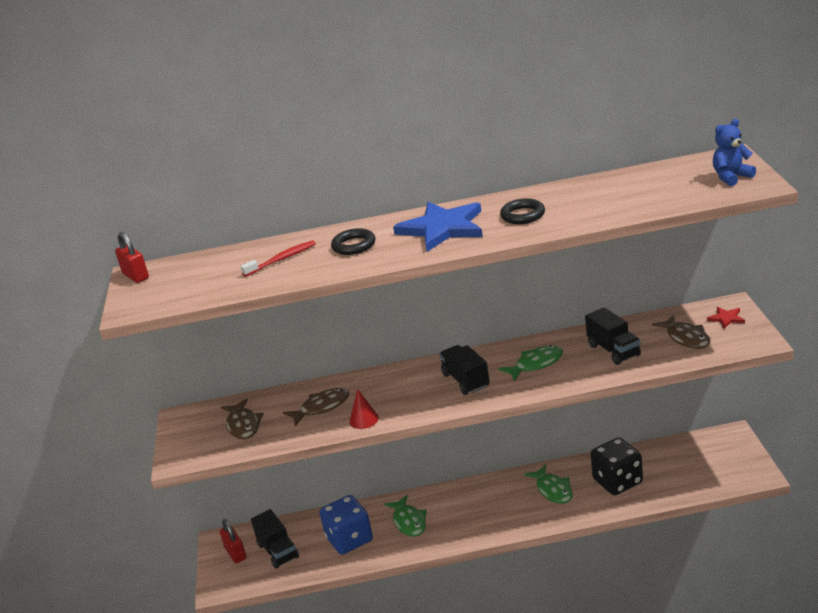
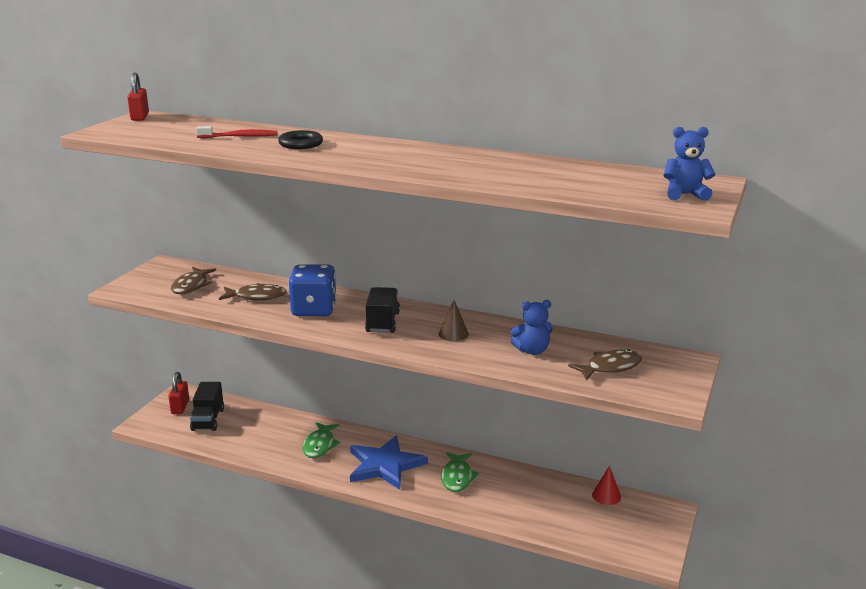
camera: 25 degrees right, 5 degrees down
blue dice [319,495,373,555] -> blue dice moved to [288,264,336,316]
red cone [350,389,379,429] -> red cone moved to [592,466,621,505]
blue star [393,202,483,252] -> blue star moved to [350,436,428,490]
green fish [498,345,563,382] -> brown cone [439,300,469,341]
black ring [500,198,545,224] -> none
black truck [585,307,641,365] -> blue teddy bear [510,300,553,355]
black dice [591,437,643,495] -> none
brown fish [652,315,710,349] -> brown fish turned 120 degrees counterclockwise [568,349,642,381]
red star [707,307,745,329] -> none

